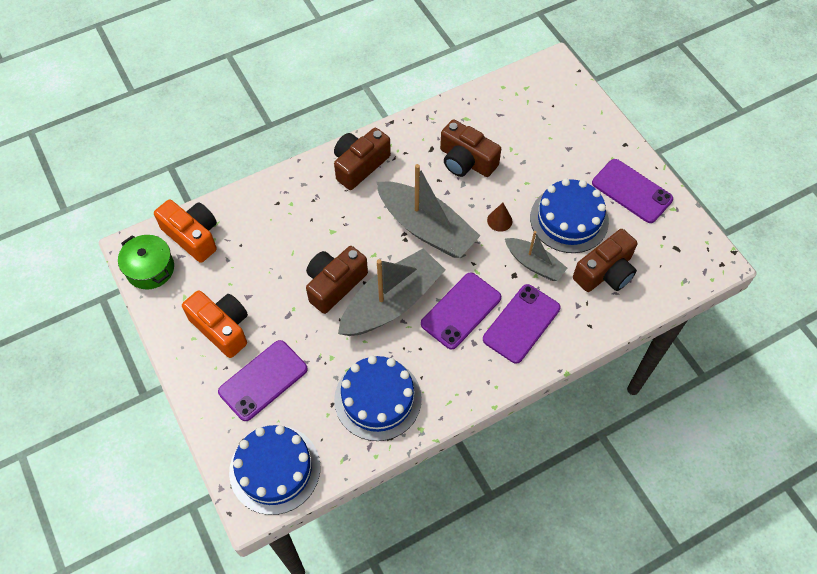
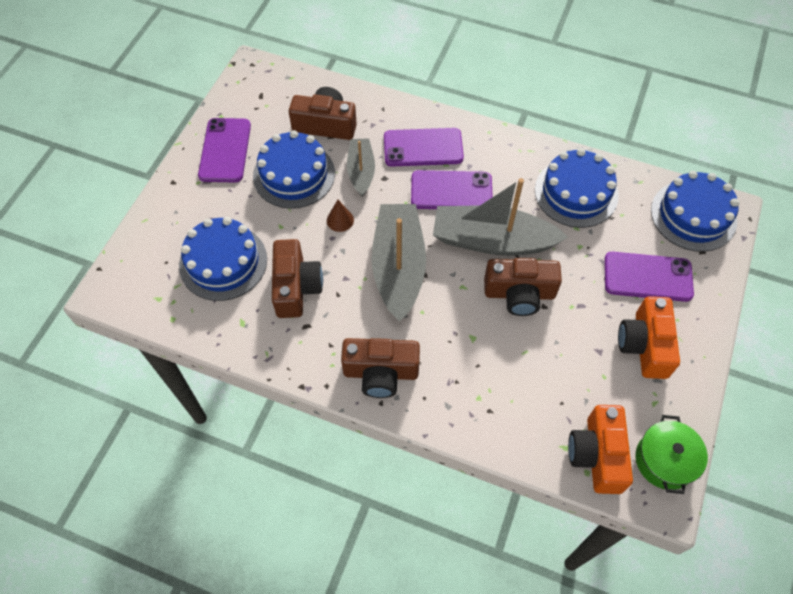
camera: 130 degrees left, 0 degrees up
none -> blue cake [179,217,267,301]

